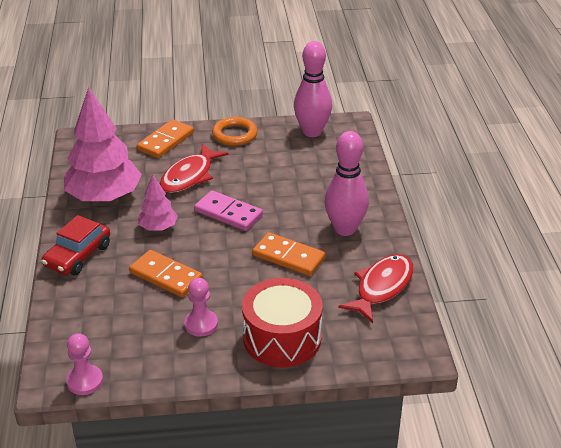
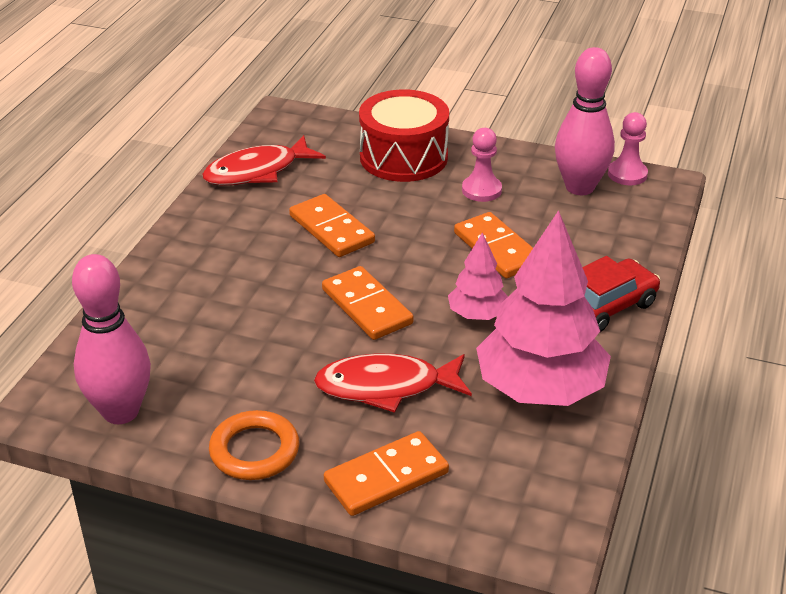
camera: 155 degrees left, 0 degrees up
red fish [160,144,229,193] -> red fish turned 150 degrees counterclockwise [314,354,472,413]
pink domino [194,190,263,231] -> orange domino [322,266,414,340]
pink bowling pin [325,131,369,236] -> pink bowling pin moved to [555,47,615,195]

